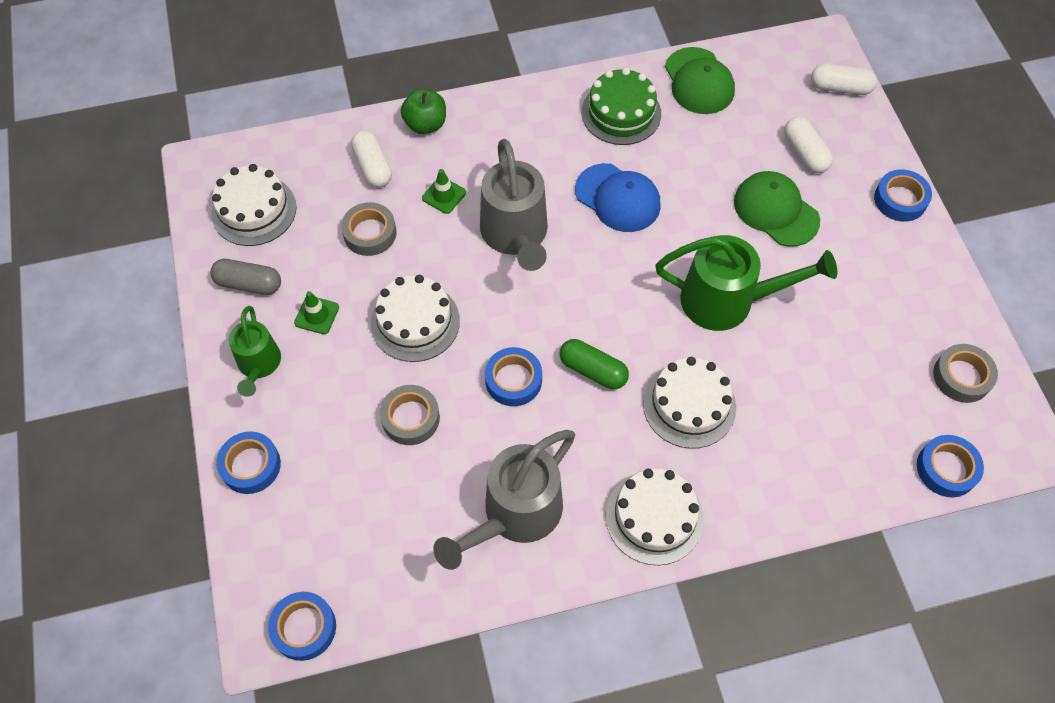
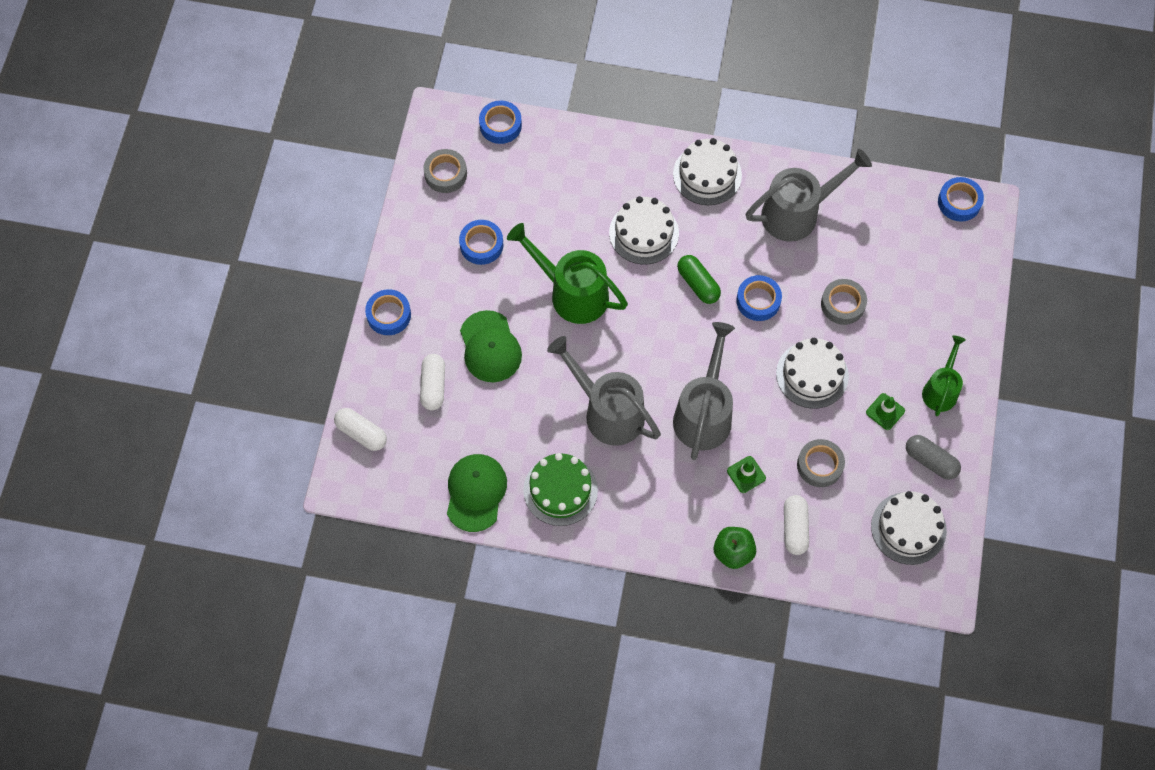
camera: 155 degrees left, 5 degrees up
blue tape [216,431,281,494] -> blue tape moved to [459,220,503,265]
blue cap [575,163,661,232] -> grey watering can [547,336,661,446]

